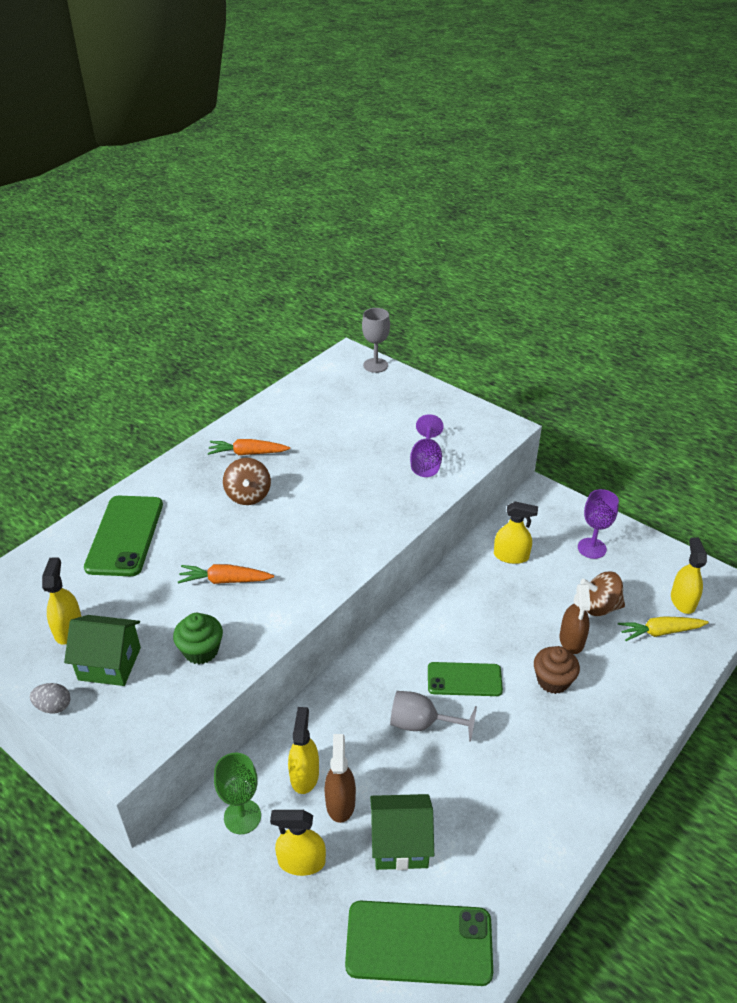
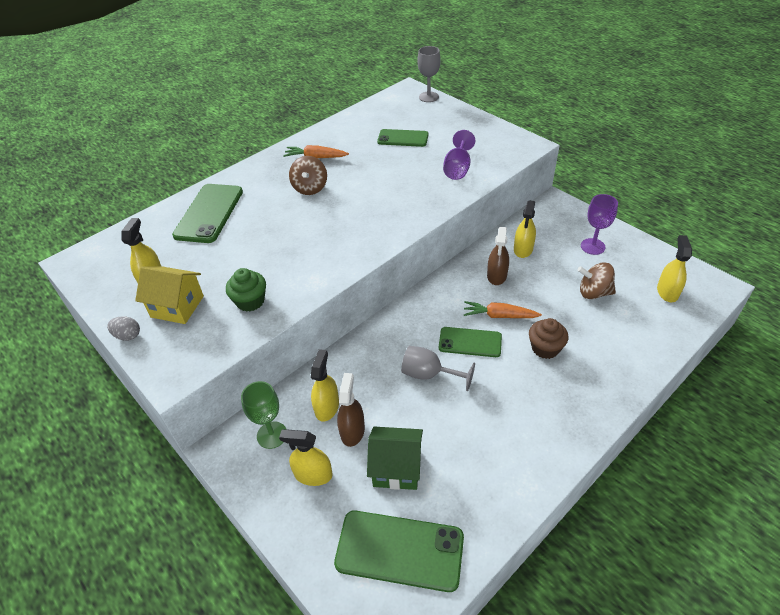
camera: 10 degrees right, 5 degrees up
green house [64,615,141,686] -> yellow house [135,266,204,324]
orange carrot [178,564,274,584] -> orange carrot moved to [464,301,542,318]
yellow spray bottle [494,501,538,564] -> yellow spray bottle turned 90 degrees clockwise [514,200,536,258]
brown spray bottle [560,584,591,654] -> brown spray bottle moved to [487,227,509,285]
yellow carrot [618,616,709,641] -> none
none -> green phone [377,129,429,147]

